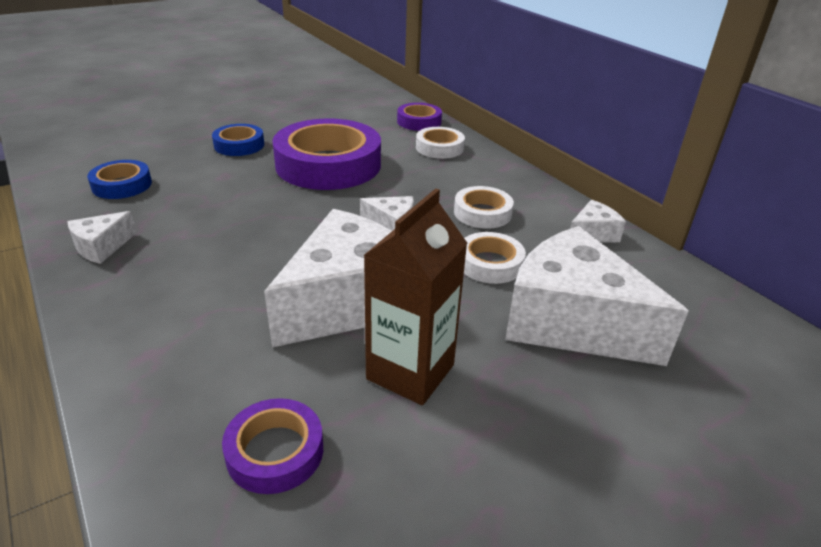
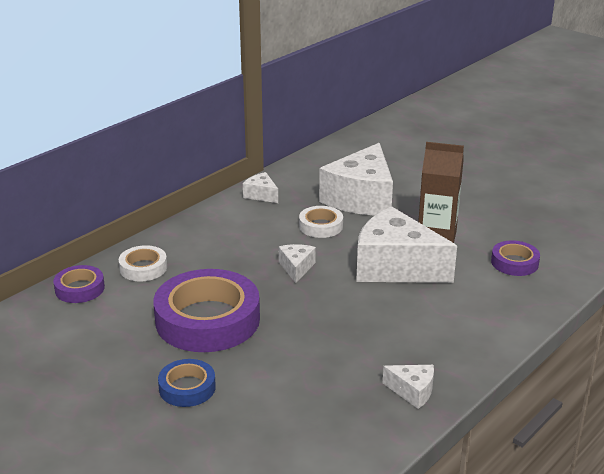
camera: 105 degrees left, 5 degrees down
blue tape [87,160,152,199] -> none
white tape [454,186,514,229] -> none

